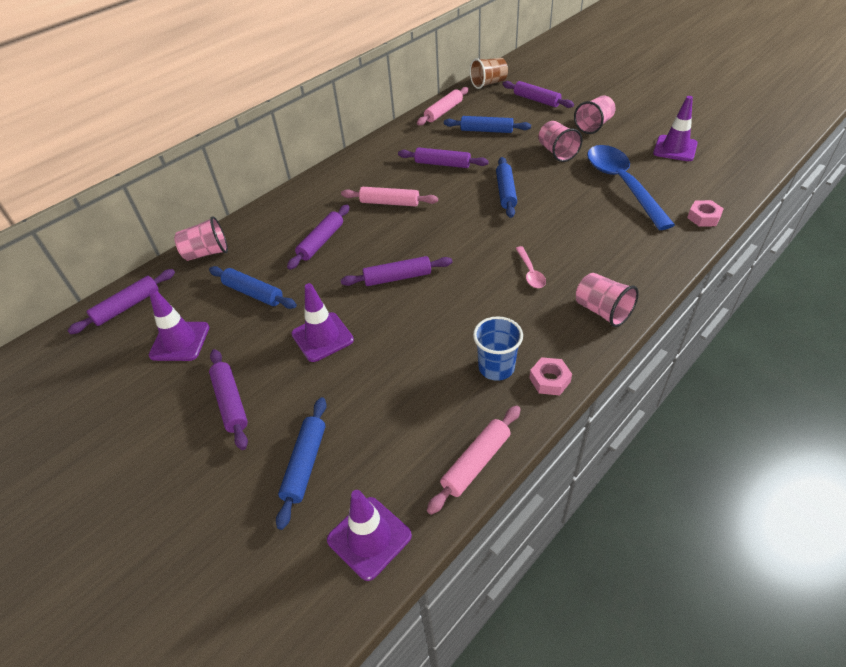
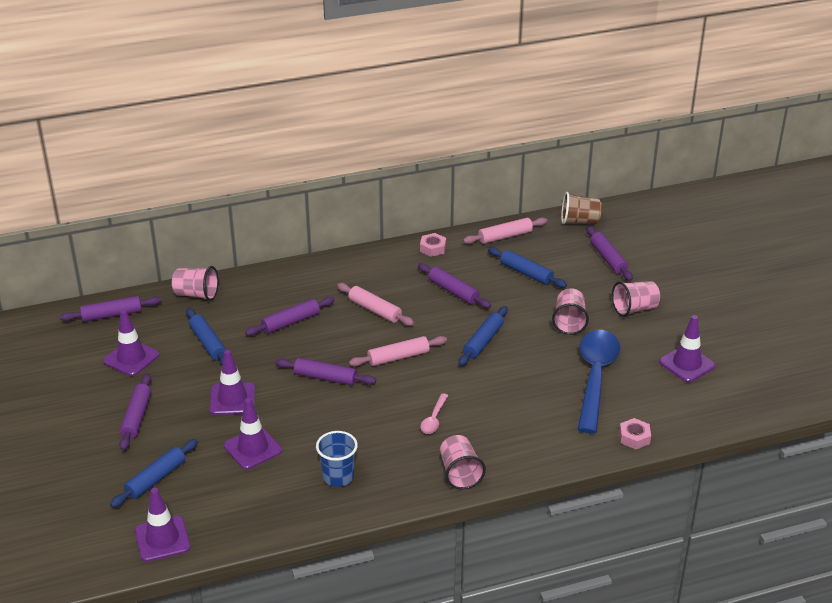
camera: 25 degrees right, 10 degrees down
pink rolling pin [427,406,521,515] -> pink rolling pin moved to [349,336,447,366]
pink nut [529,357,572,395] -> pink nut moved to [420,233,446,257]
none -> purple traffic cone [224,398,282,470]

